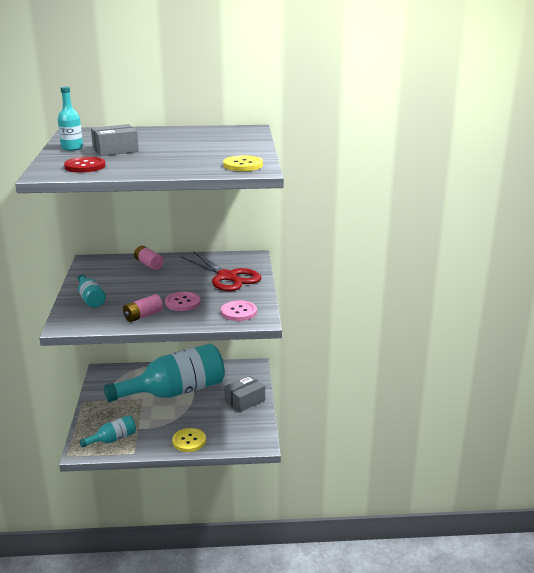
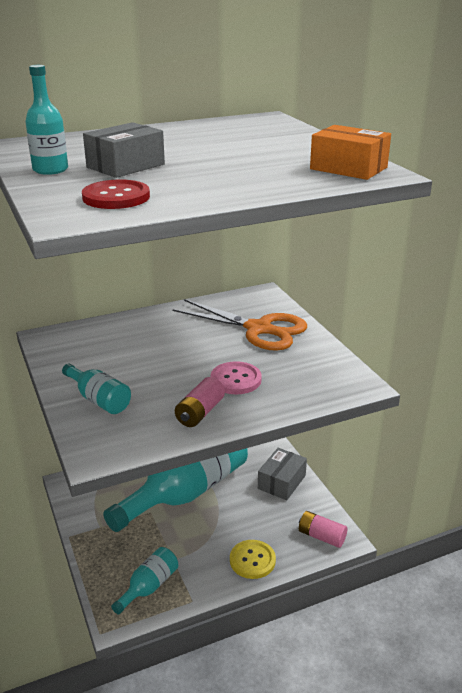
camera: 20 degrees left, 5 degrees up
pink battery [134,246,164,270] -> pink battery moved to [299,511,347,548]
red scissors [181,251,261,291] -> orange scissors [172,299,307,351]
pink button [221,300,257,321] -> none
yellow button [223,155,263,171] -> orange box [310,125,391,180]

